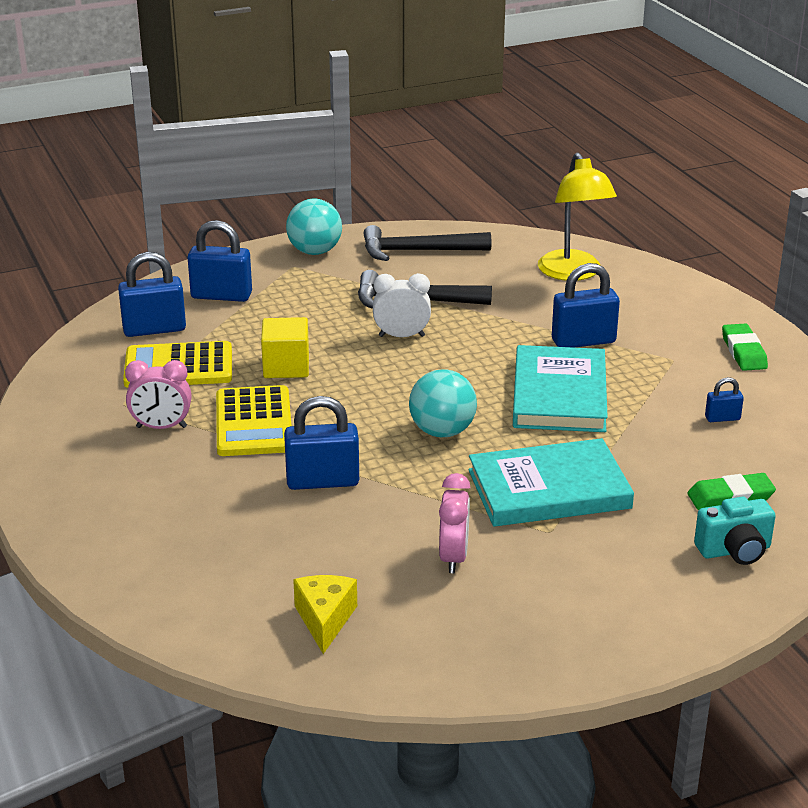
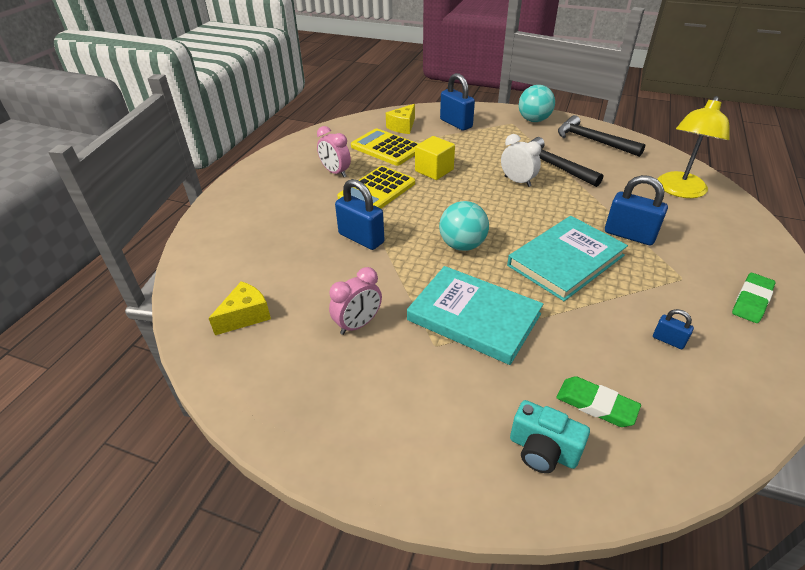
camera: 45 degrees right, 10 degrees up
blue padlock [118,252,186,337] -> yellow cheese [386,104,415,134]

